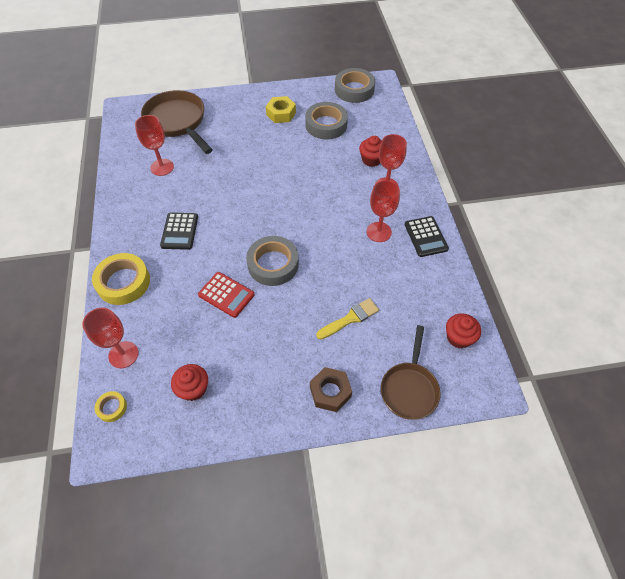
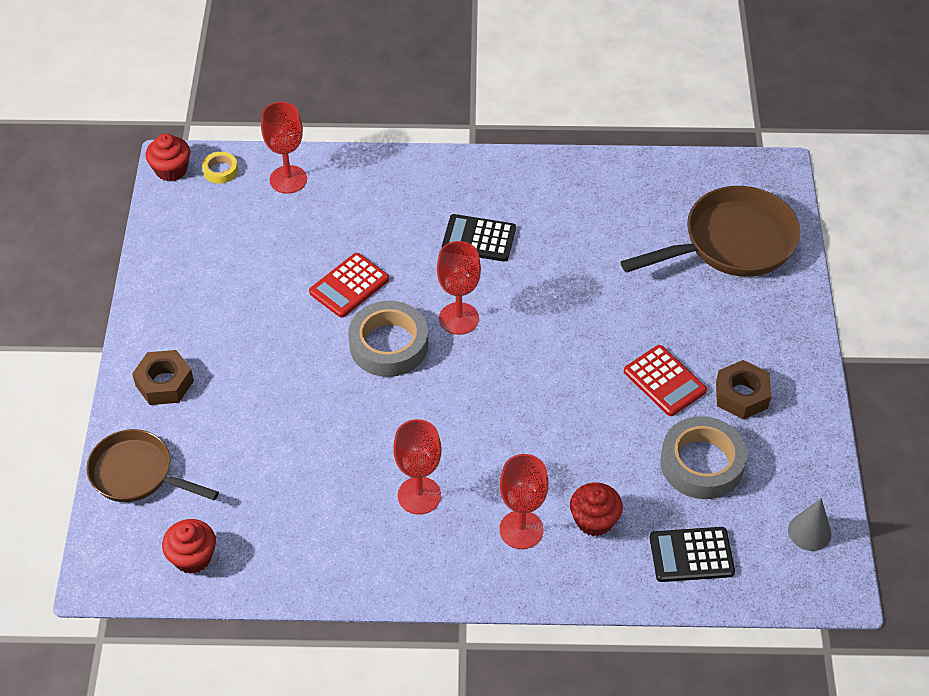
camera: 100 degrees right, 5 degrees down
yellow tape [92,253,150,305] -> none
red goblet [135,115,174,176] -> red goblet moved to [437,241,481,335]
red cupcake [171,364,208,401] -> red cupcake moved to [146,134,190,181]
yellow nut [266,96,296,123] -> brown nut [716,360,771,419]
yellow brush [316,298,379,339] -> none
grey tape [335,68,375,103] -> grey cone [788,498,831,551]
black calculator [404,216,449,257] -> black calculator moved to [650,527,735,582]
none -> red calculator [624,345,707,416]

